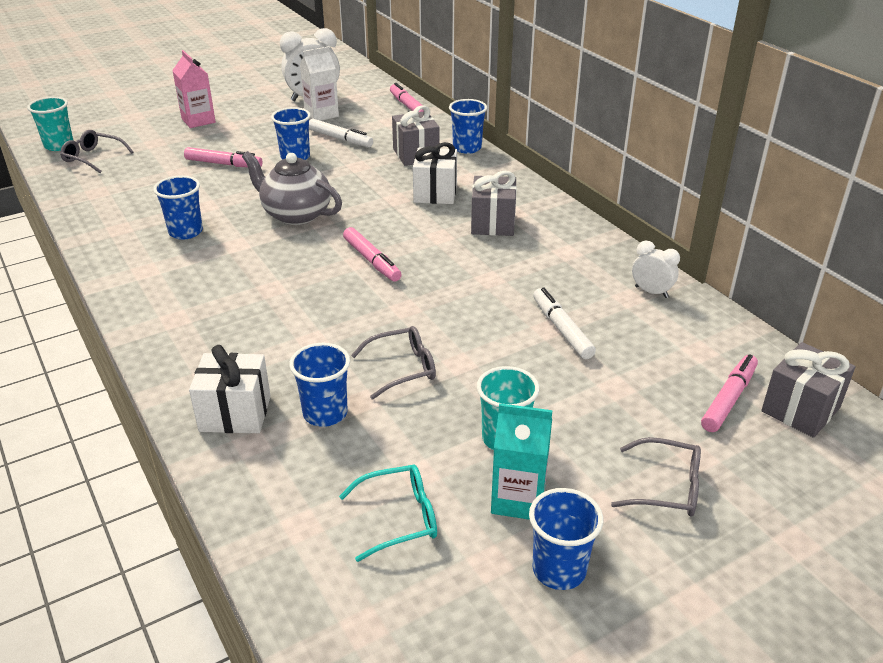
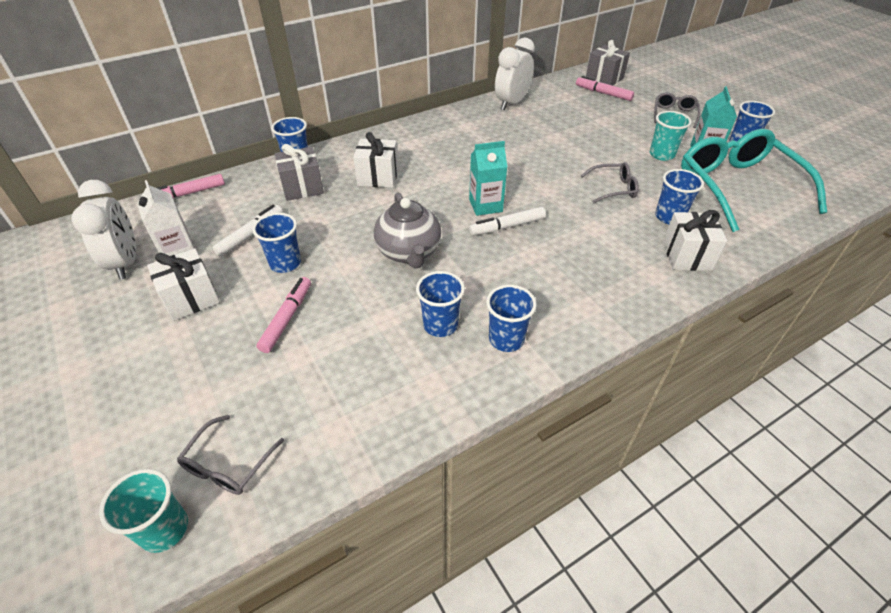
camera: 90 degrees left, 10 degrees up
pink carton [172,50,216,128] -> none
grey teapot [242,151,342,225] -> grey teapot turned 45 degrees counterclockwise [374,192,441,269]
turquoise glasses [339,465,437,562] -> turquoise glasses [681,129,827,232], size x2.22
pink marker [343,227,402,282] -> turquoise carton [469,141,507,216]
grey glasses [351,326,436,399] -> grey glasses turned 105 degrees clockwise [581,162,639,204]
grey gift [471,171,517,236] -> none
white marker [533,288,596,359] -> white marker moved to [469,207,546,236]
white clock [632,241,680,298] -> white clock [495,37,535,110], size x1.81
none -> white gift [147,249,220,321]
none -> blue cup [486,285,537,352]

